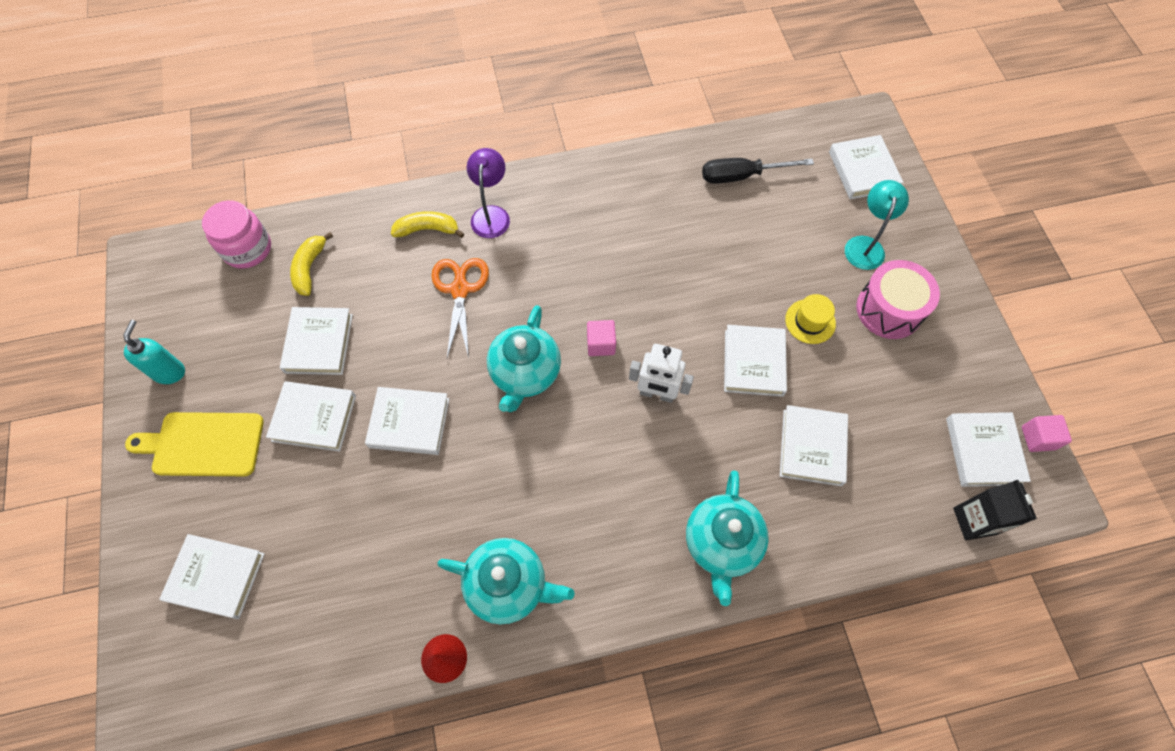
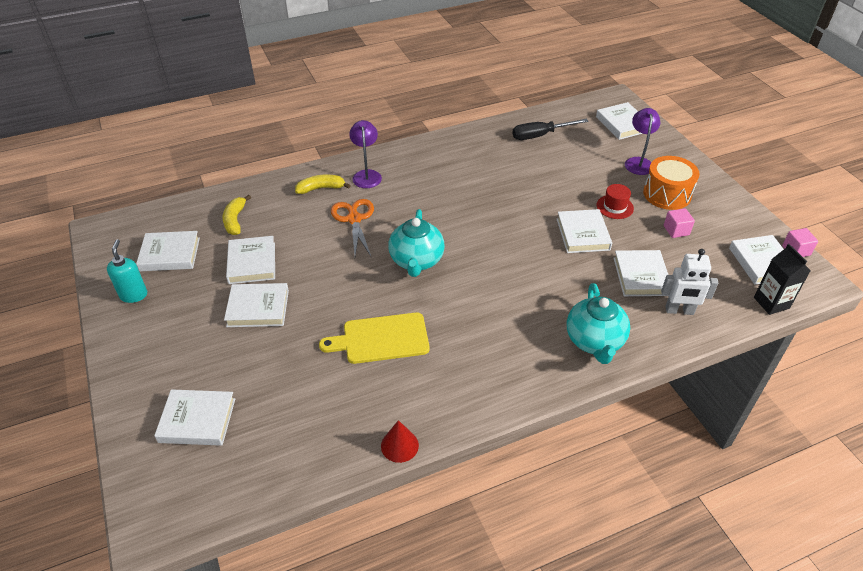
camera: 10 degrees left, 20 degrees down
yellow cutting board [125,412,264,476] -> yellow cutting board moved to [319,312,429,364]
pink jar [202,200,271,269] -> none
white book [365,387,449,455] -> white book moved to [136,231,200,271]
turquoise teapot [437,538,575,624] -> none
pink cube [587,320,616,356] -> pink cube moved to [664,208,695,238]
white robot [629,344,694,403] -> white robot moved to [661,249,718,315]
yellow hat [785,294,836,344] -> red hat [597,184,634,219]
turquoise lamp [845,180,909,270] -> purple lamp [625,108,660,175]
pink drum [856,260,940,339] -> orange drum [643,156,700,210]

